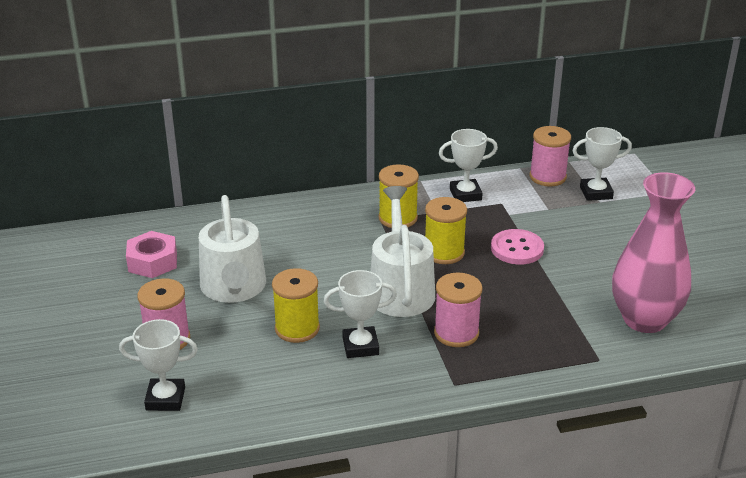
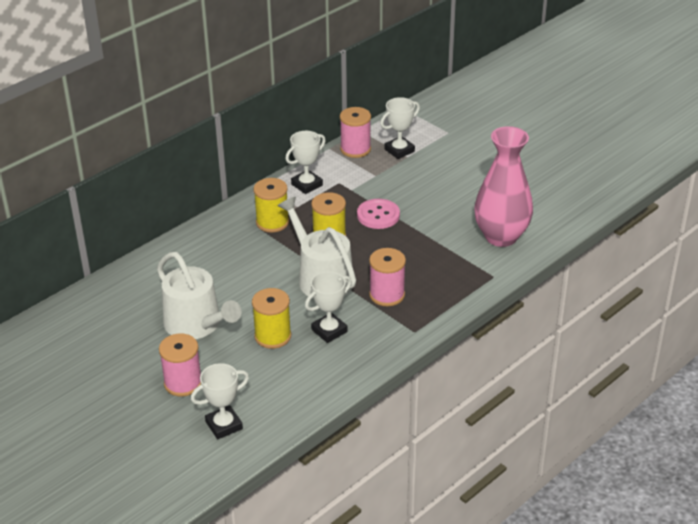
camera: 30 degrees left, 5 degrees up
pink nut [126,231,177,278] -> none

